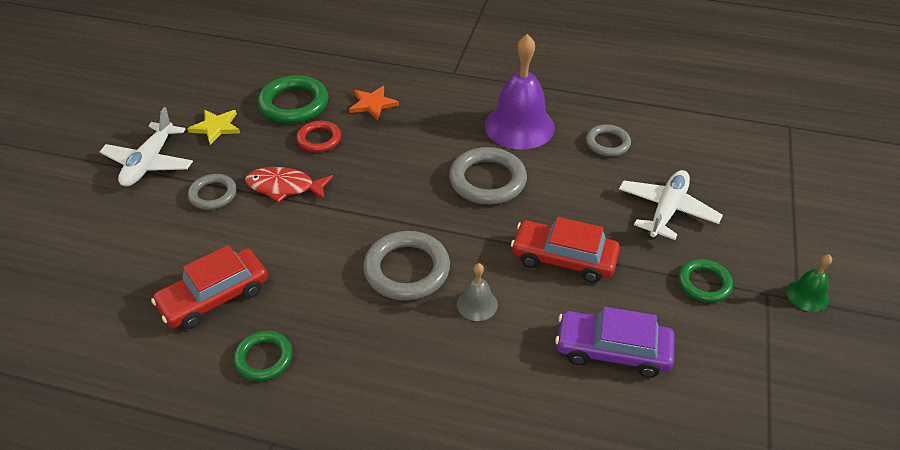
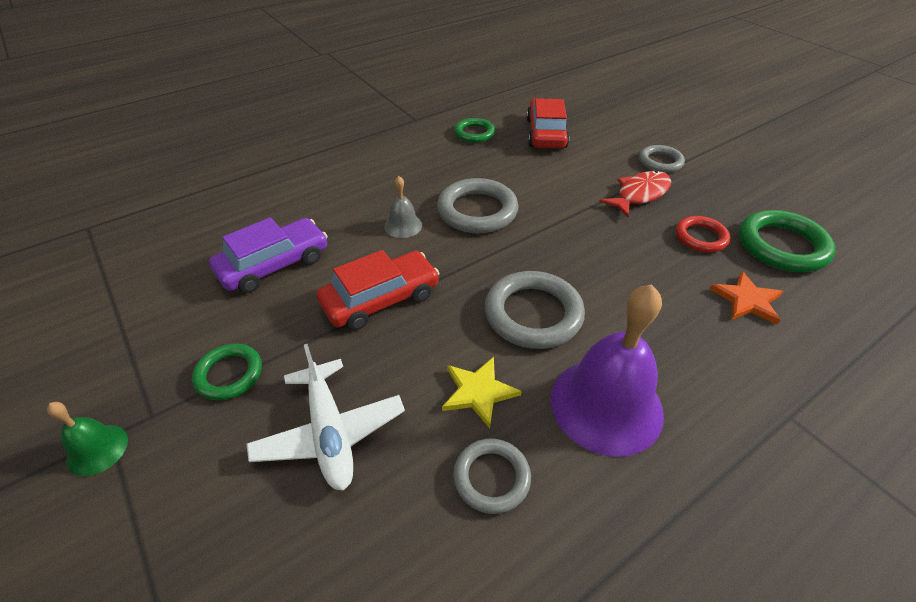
camera: 130 degrees right, 0 degrees up
white plane [99,107,193,187] -> none
yellow star [188,110,240,145] -> yellow star moved to [442,357,522,428]

